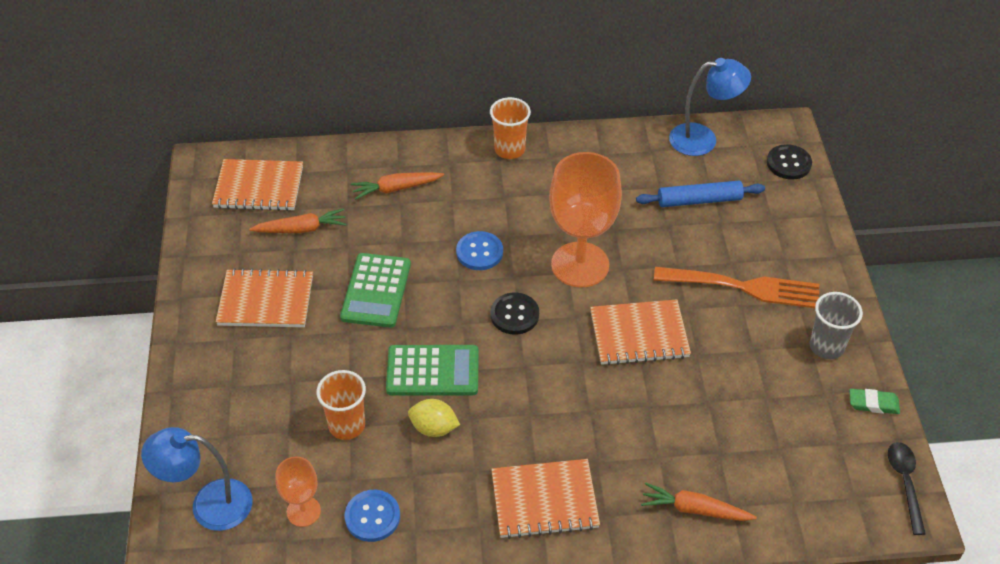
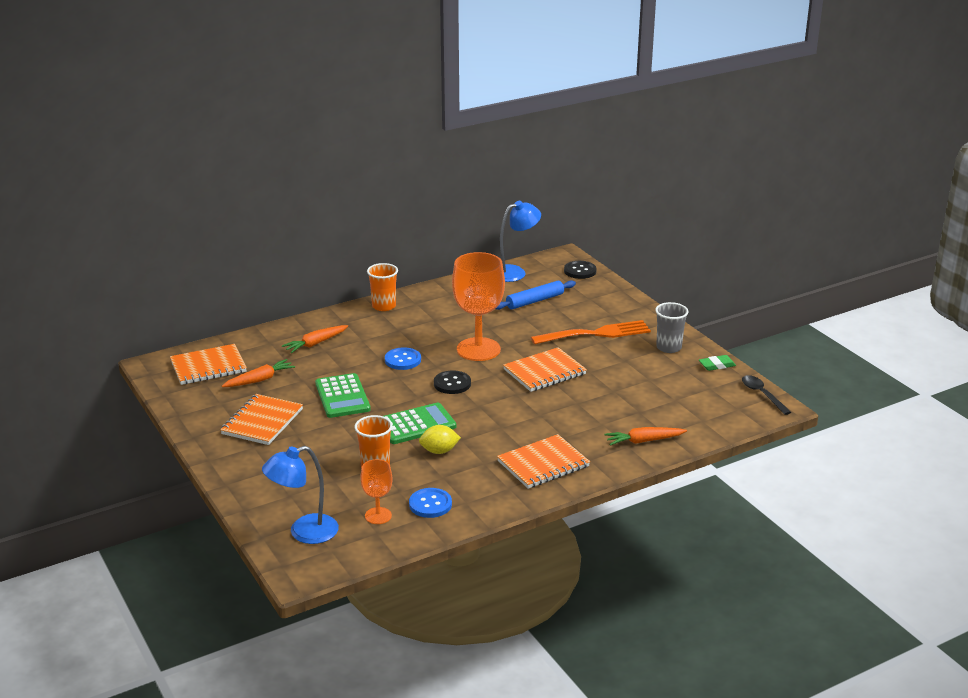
camera: 25 degrees left, 20 degrees down
orange notebook [216,268,313,327] -> orange notebook turned 45 degrees counterclockwise [220,394,303,445]

